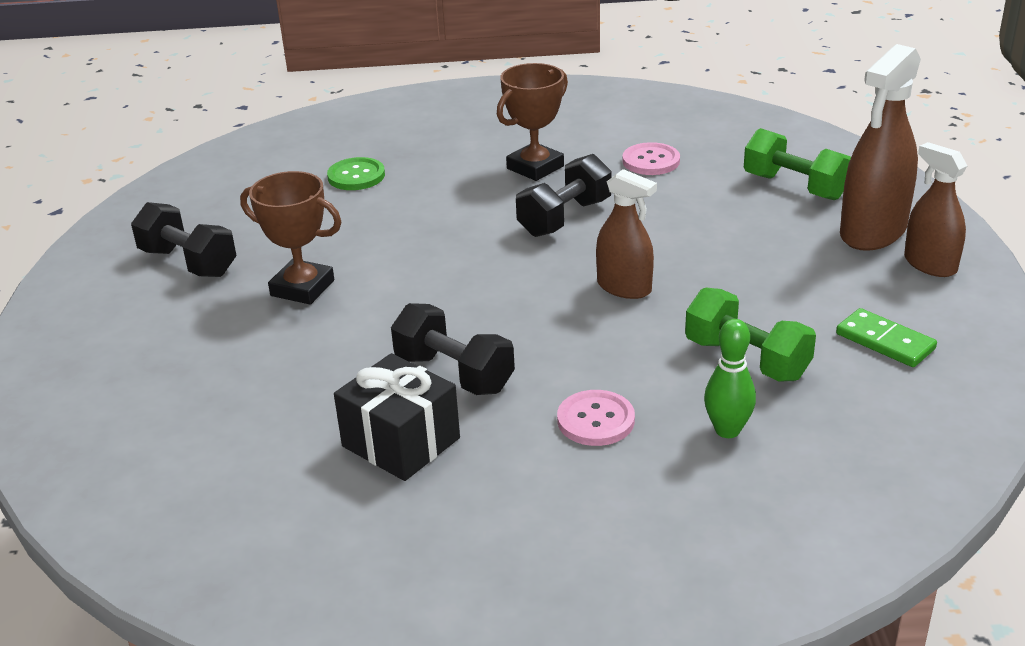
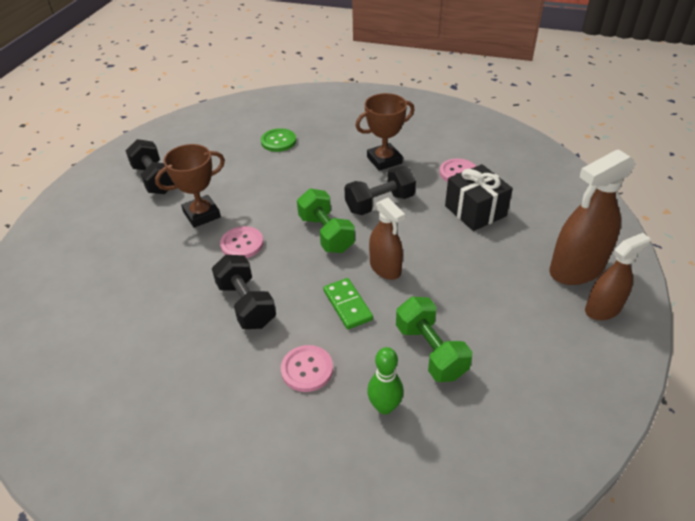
camera: 20 degrees right, 10 degrees up
brown trophy [240,171,341,304] -> brown trophy turned 75 degrees counterclockwise [155,144,225,228]
black gift [334,353,460,481] -> black gift moved to [445,164,513,231]
green dumbbell [744,128,851,200] -> green dumbbell moved to [297,188,355,253]
green domino [836,308,937,367] -> green domino moved to [323,278,373,329]
brown spray bottle [904,142,967,277] -> brown spray bottle turned 75 degrees clockwise [585,233,651,320]
none -> pink button [220,226,264,258]

